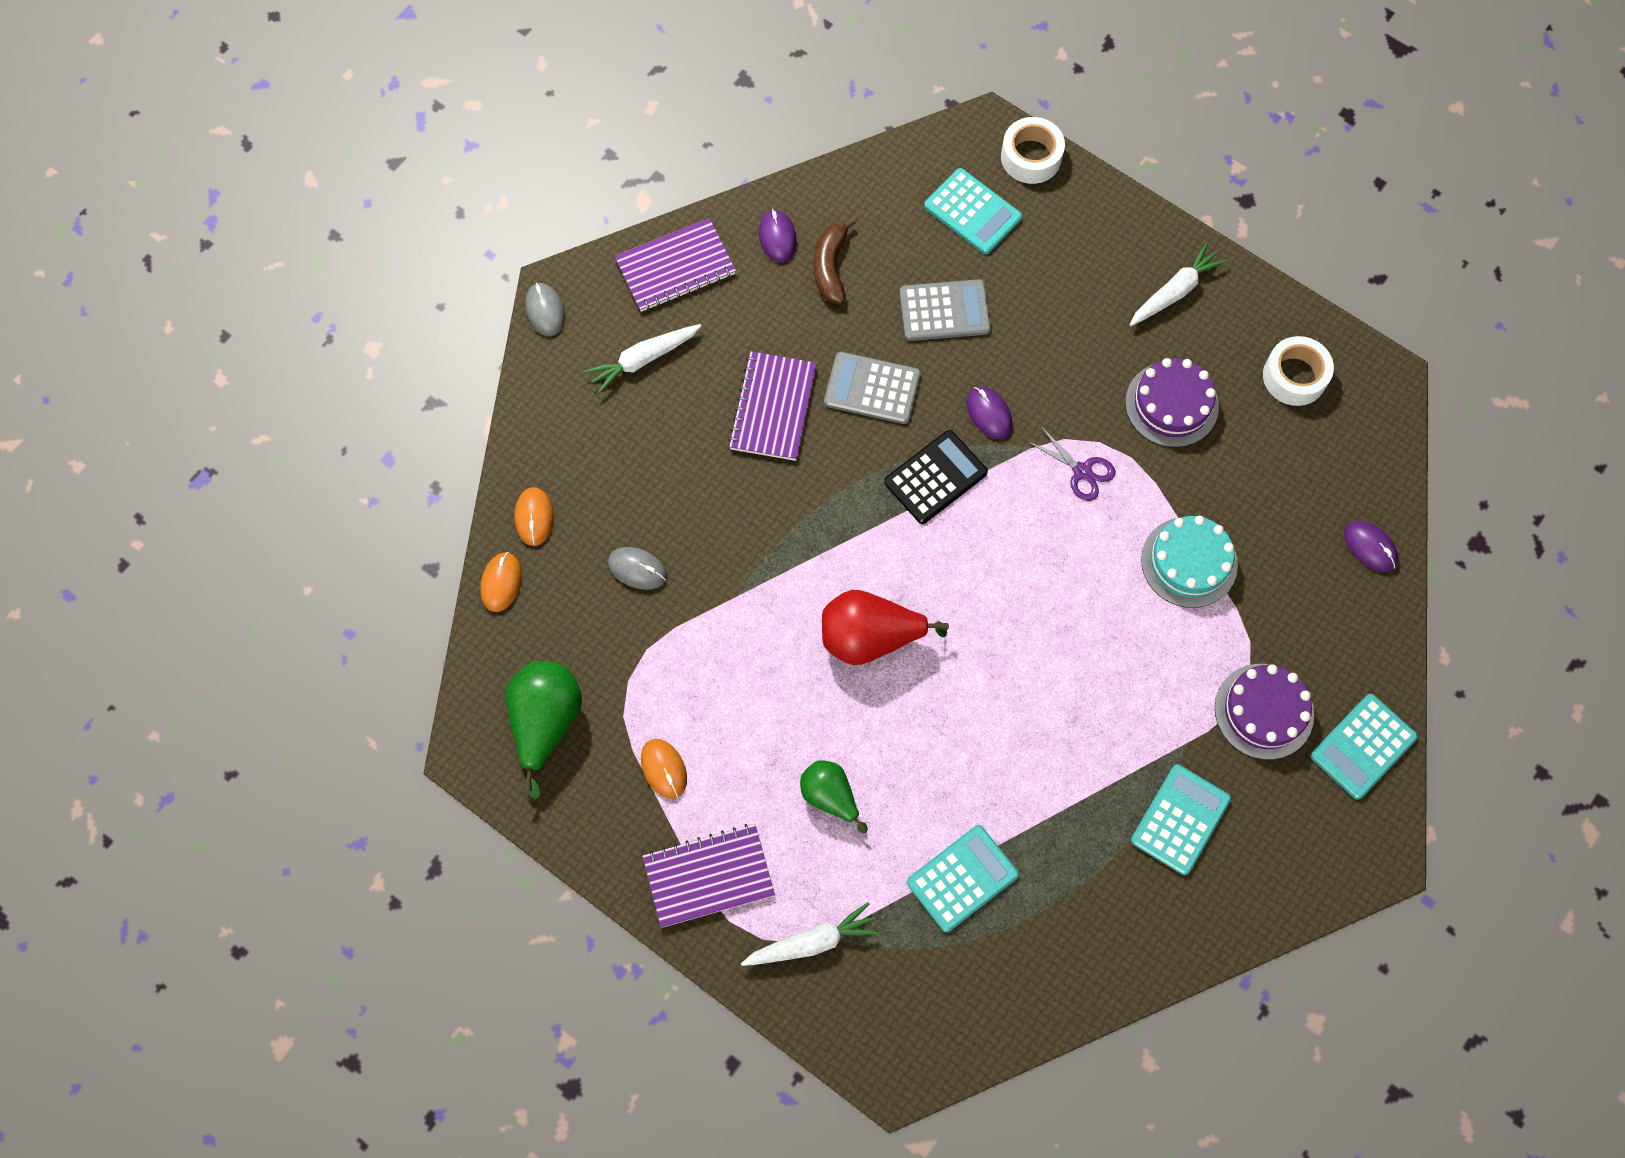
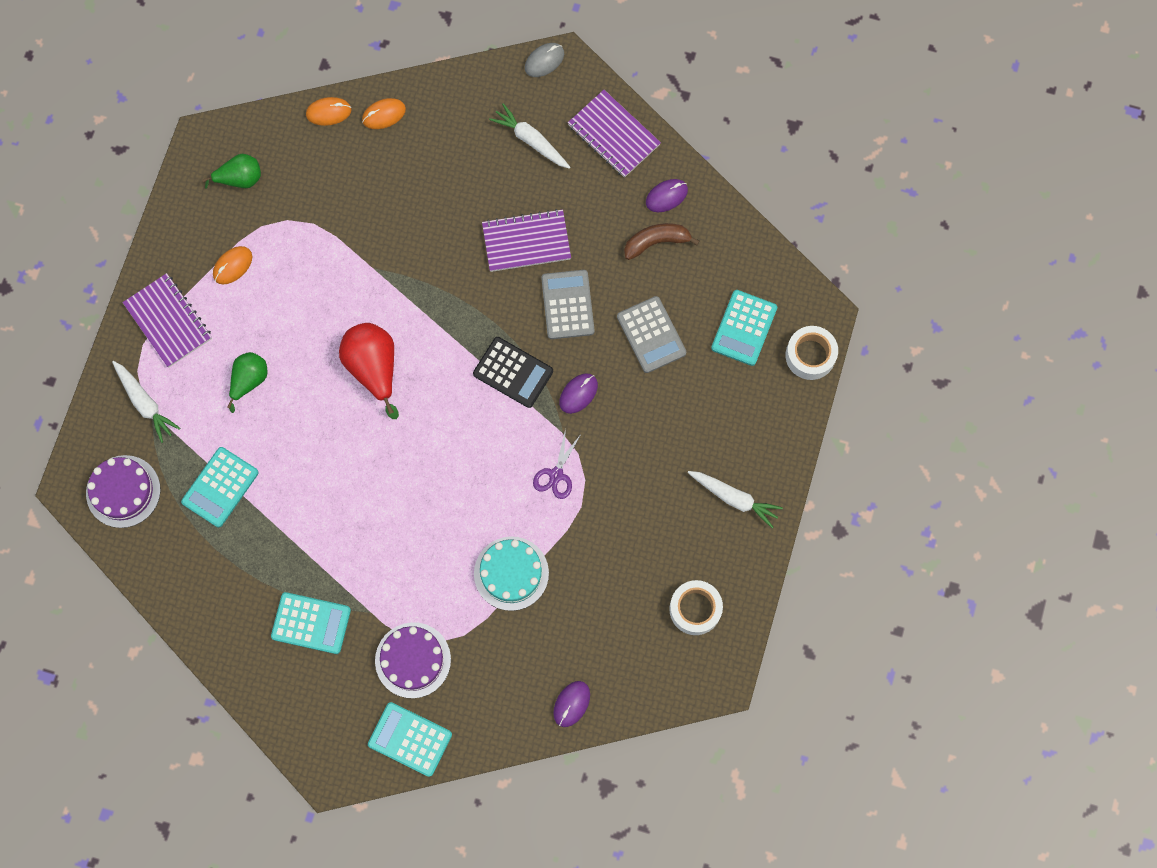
camera: 70 degrees right, 5 degrees up
green pear [505,661,582,799] -> green pear [202,154,261,188], size x0.64
grey mouse [608,547,667,590] -> none
turquoise calculator [907,825,1019,932] -> turquoise calculator turned 90 degrees clockwise [181,447,259,527]
purple cake [1125,358,1219,447] -> purple cake moved to [86,455,161,528]

